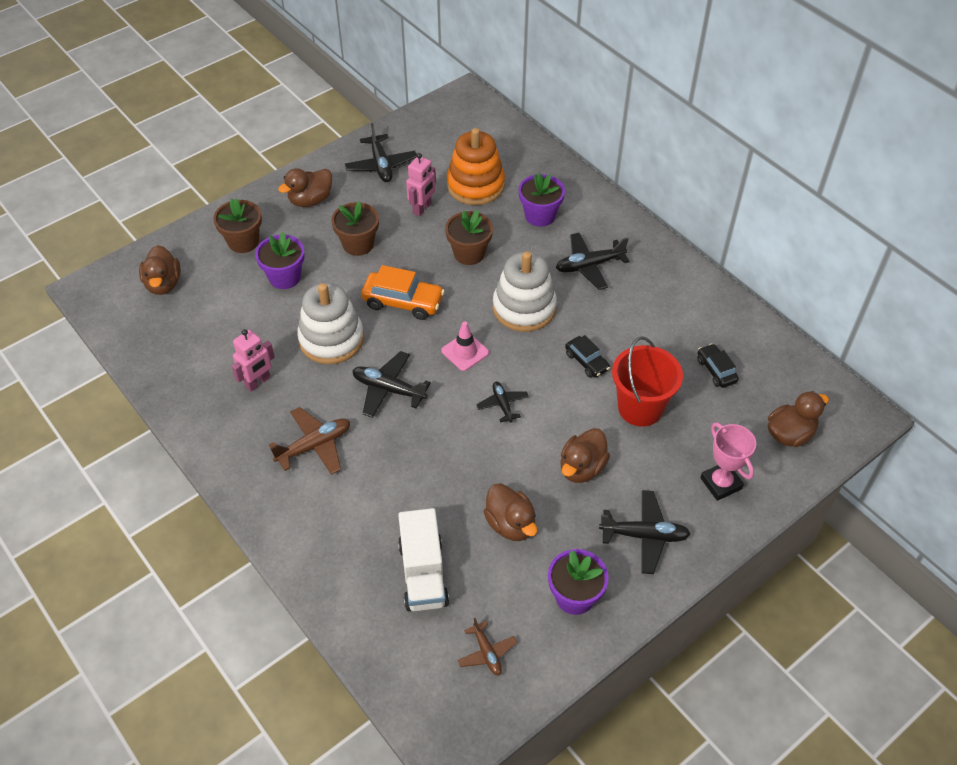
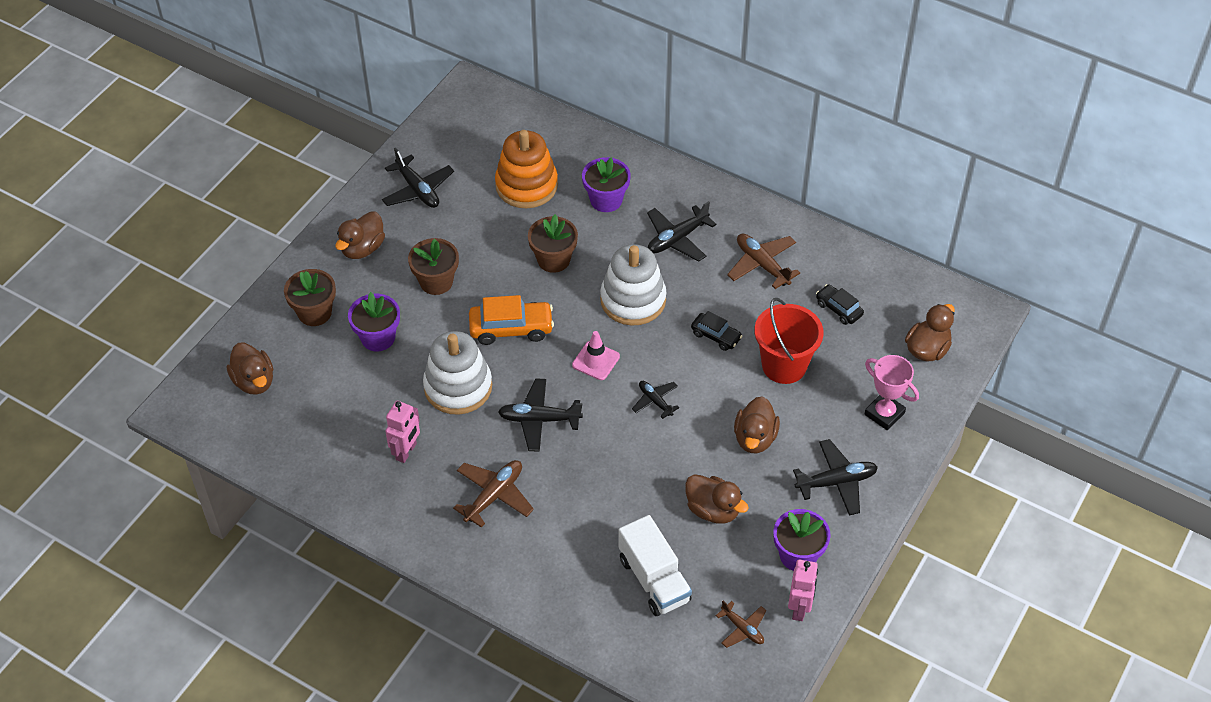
camera: 20 degrees left, 0 degrees up
pink robot [406,153,436,216] -> pink robot moved to [788,560,818,621]
none -> brown plane [727,234,800,289]

